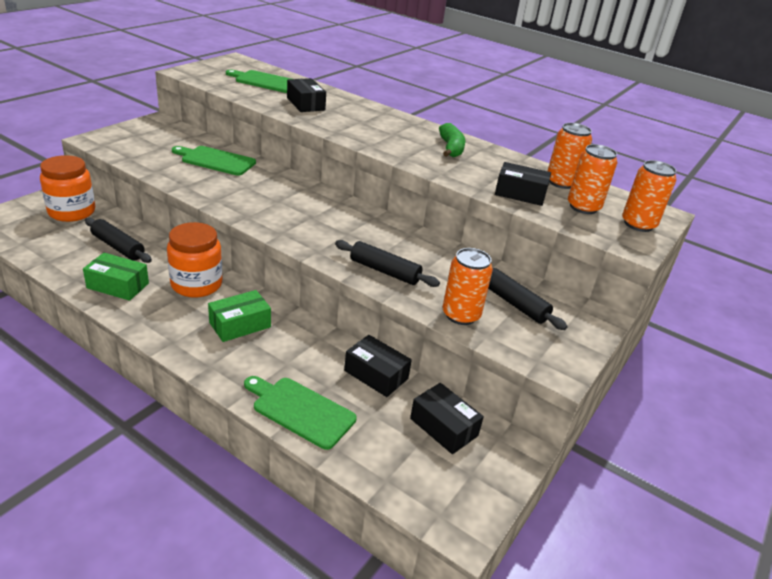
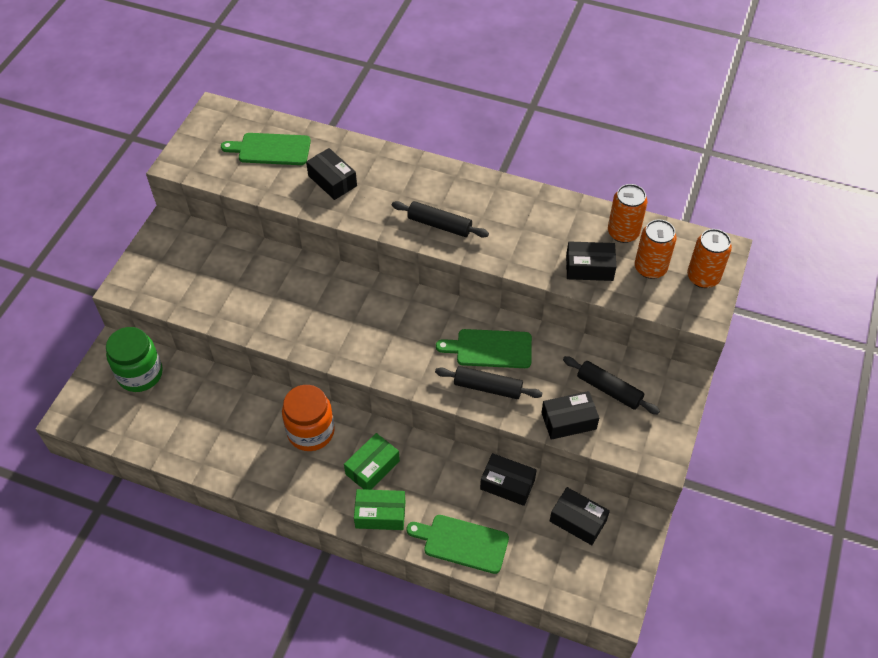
camera: 10 degrees left, 20 degrees up
orange jar [40,155,95,222] -> green jar [106,327,163,392]
green box [83,253,149,301] -> green box moved to [354,489,405,530]
black rolling pin [85,217,152,263] -> black rolling pin moved to [392,201,489,238]
green cutting board [172,146,256,176] -> green cutting board moved to [436,329,532,368]
green banana [439,123,465,157] -> none
orange can [443,248,493,325] -> black box [541,391,599,440]

